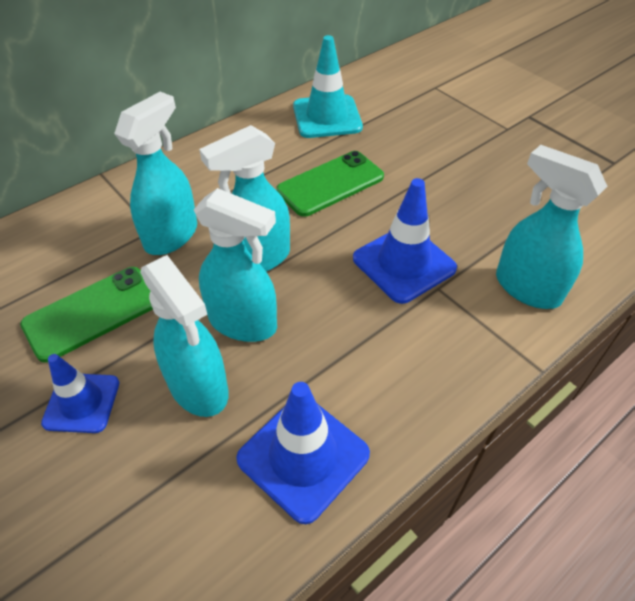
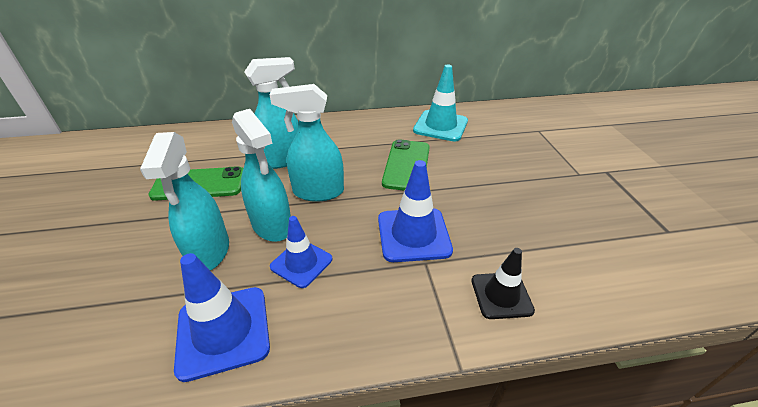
camera: 30 degrees right, 10 degrees down
blue traffic cone [41,354,119,433] -> blue traffic cone moved to [270,216,332,288]
green phone [276,151,384,217] -> green phone turned 75 degrees counterclockwise [382,139,430,191]
turquoise spray bottle [496,145,607,309] -> black traffic cone [471,248,535,319]

